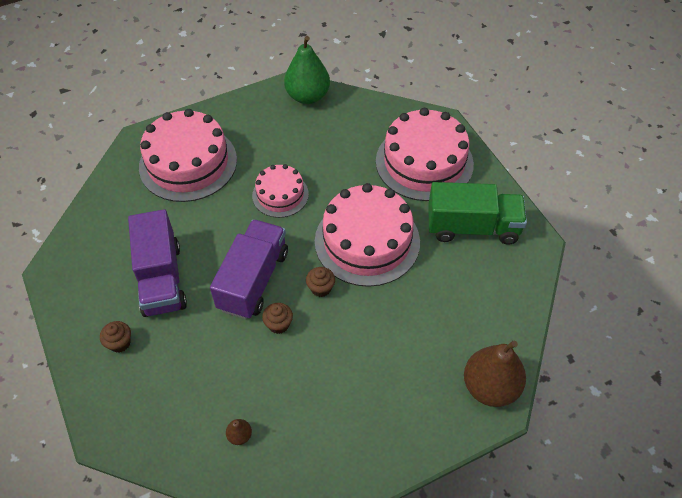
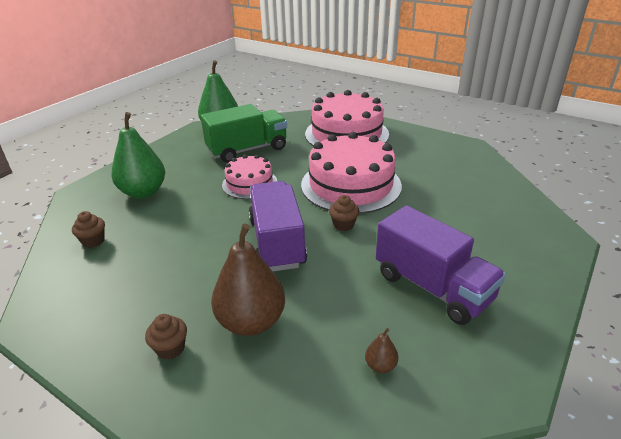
camera: 30 degrees left, 20 degrees down
purple truck [128,209,187,317] -> purple truck moved to [376,205,506,325]
pink cake [139,109,237,202] -> green pear [112,112,165,198]
brown cupcake [262,303,293,334] -> brown cupcake moved to [72,211,105,248]
green truck [428,182,527,245] -> green truck moved to [201,104,287,163]
brown pear [464,340,526,407] -> brown pear moved to [211,224,285,336]

